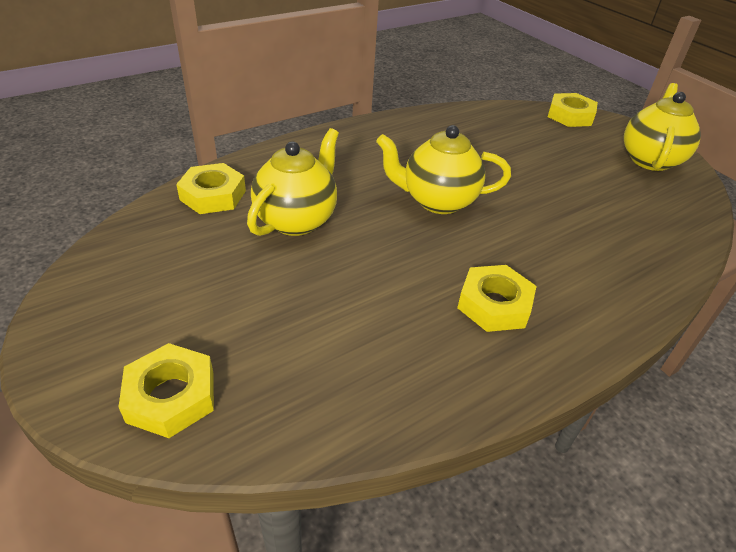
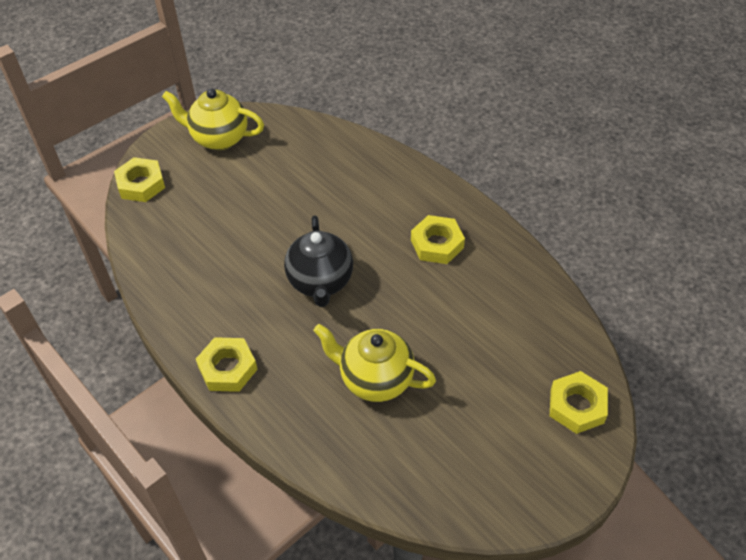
camera: 95 degrees left, 10 degrees up
yellow nut [176,163,246,214] -> yellow nut moved to [196,337,258,392]
yellow teapot [376,125,511,214] -> black teapot [284,215,353,307]

